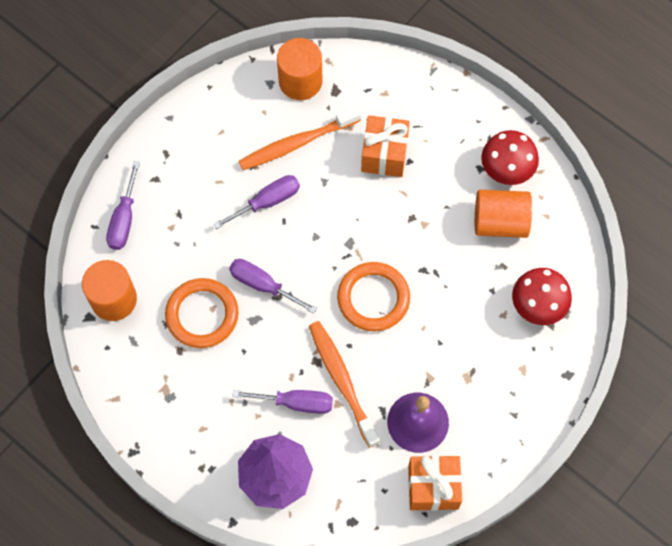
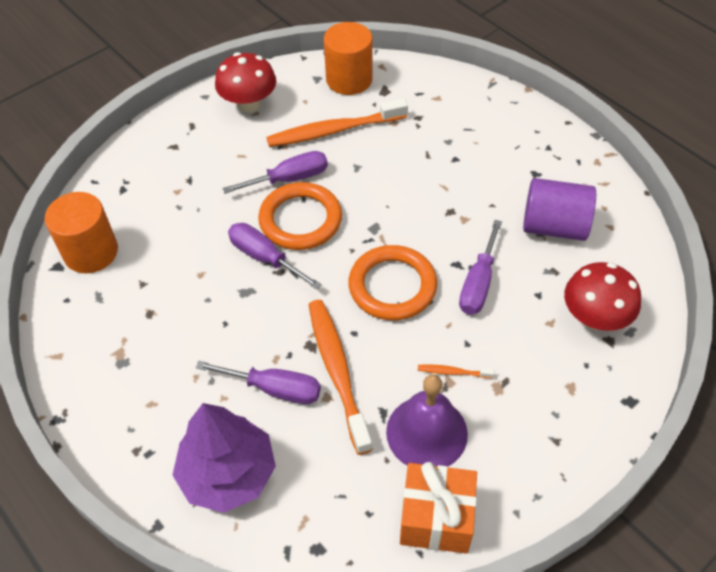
camera: 10 degrees right, 15 degrees down
purple screwdriver [106,161,140,250] -> purple screwdriver moved to [459,220,502,315]
orange ring [165,278,239,348] -> orange ring moved to [258,182,342,250]
orange gift [361,115,410,177] -> none
orange cylinder [475,190,532,238] -> purple cylinder [523,178,596,241]
red mushroom [481,130,539,185] -> red mushroom moved to [215,52,276,112]
none -> orange toothbrush [418,364,495,378]

